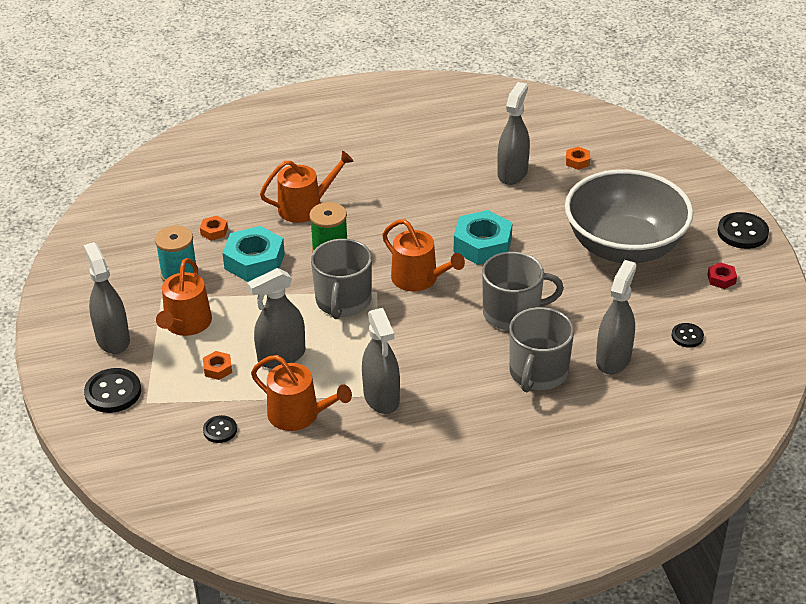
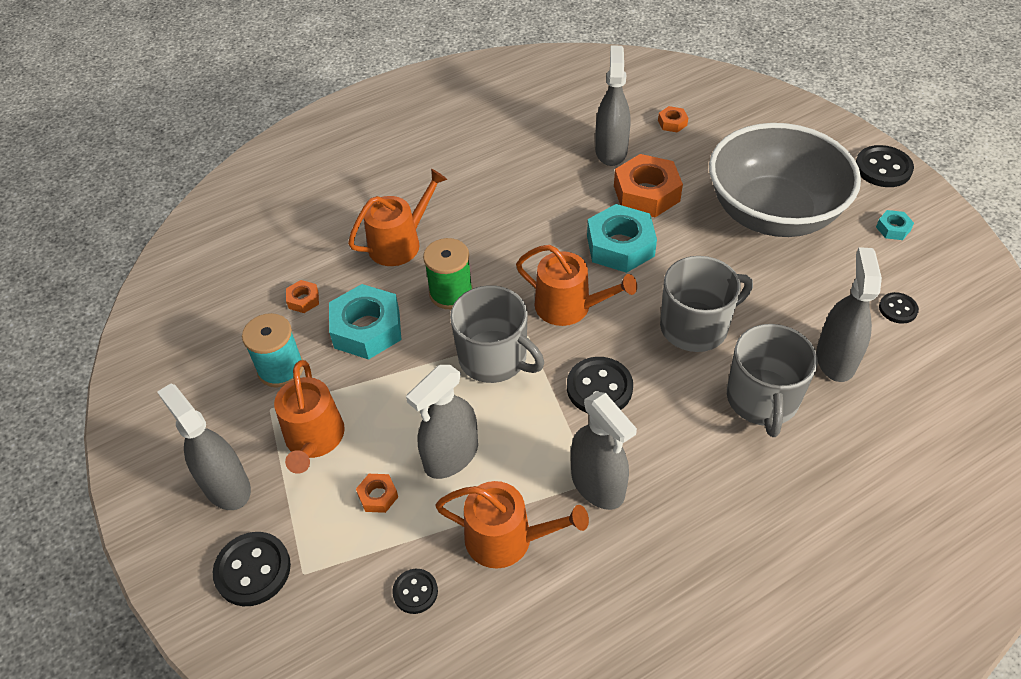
camera: 15 degrees left, 10 degrees up
grey mug [311,239,372,319] -> grey mug turned 45 degrees counterclockwise [450,285,544,383]
red nut [707,262,737,289] -> turquoise nut [876,210,914,240]
none -> black button [567,357,633,413]
none -> orange nut [614,154,683,217]

